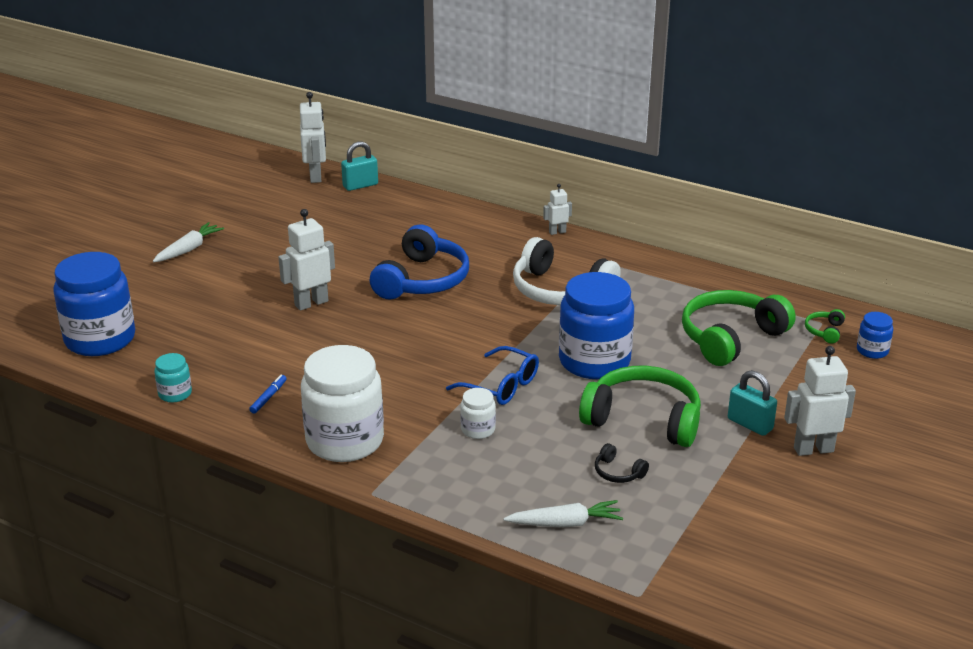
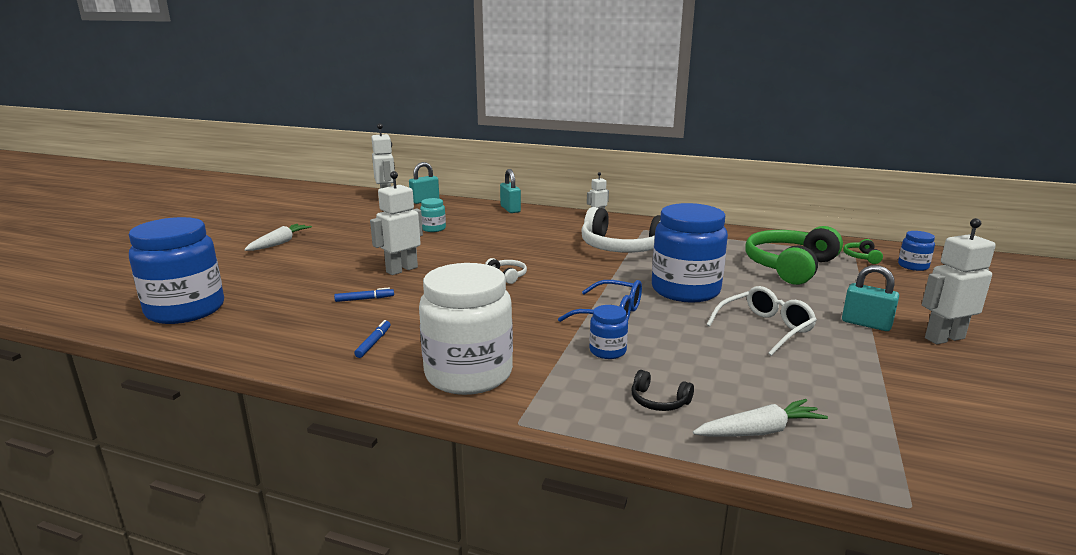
camera: 10 degrees left, 10 degrees down
turquoise jar [154,353,192,403] -> turquoise jar moved to [420,198,446,232]
blue headphones [370,224,469,300] -> none
white jar [460,388,496,439] -> blue jar [589,305,628,359]
green headphones [579,366,701,447] -> white glasses [707,286,817,356]
black headphones [595,443,649,483] -> black headphones moved to [632,370,694,411]
none -> blue marker [334,287,394,302]
none -> white headphones [485,258,527,284]
none -> turquoise padlock [500,169,521,213]

